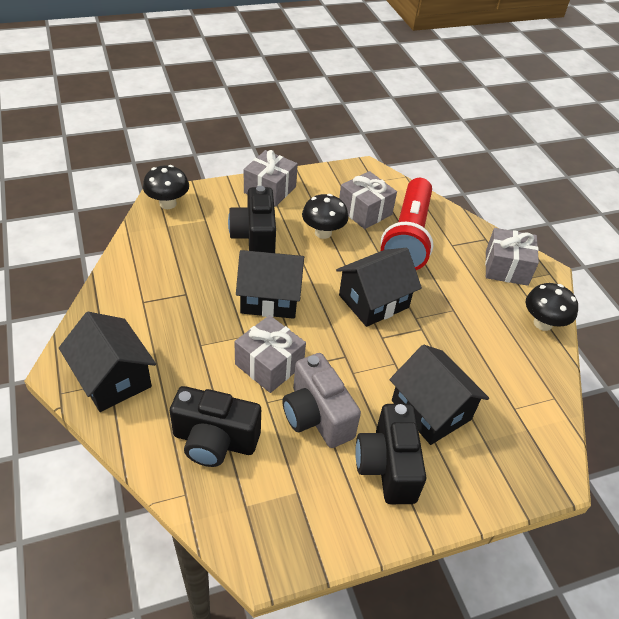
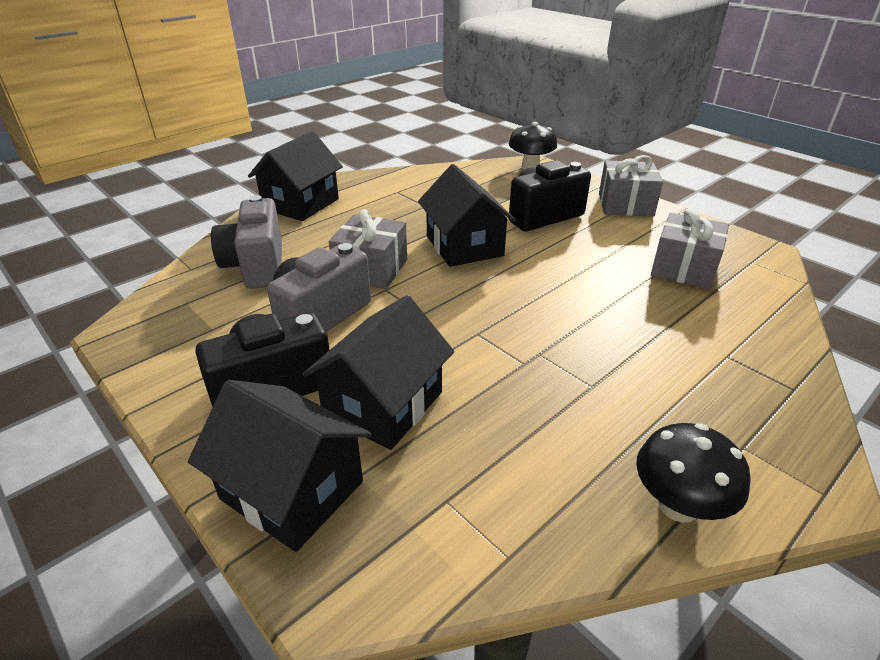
camera: 70 degrees right, 10 degrees down
black camera [170,386,261,467] -> grey camera [211,195,282,289]
black mushroom [302,194,348,239] -> none
black house [336,248,422,327] -> black house moved to [188,380,371,552]
red flashlight [381,178,433,270] -> none
grey gift [485,228,539,286] -> none

